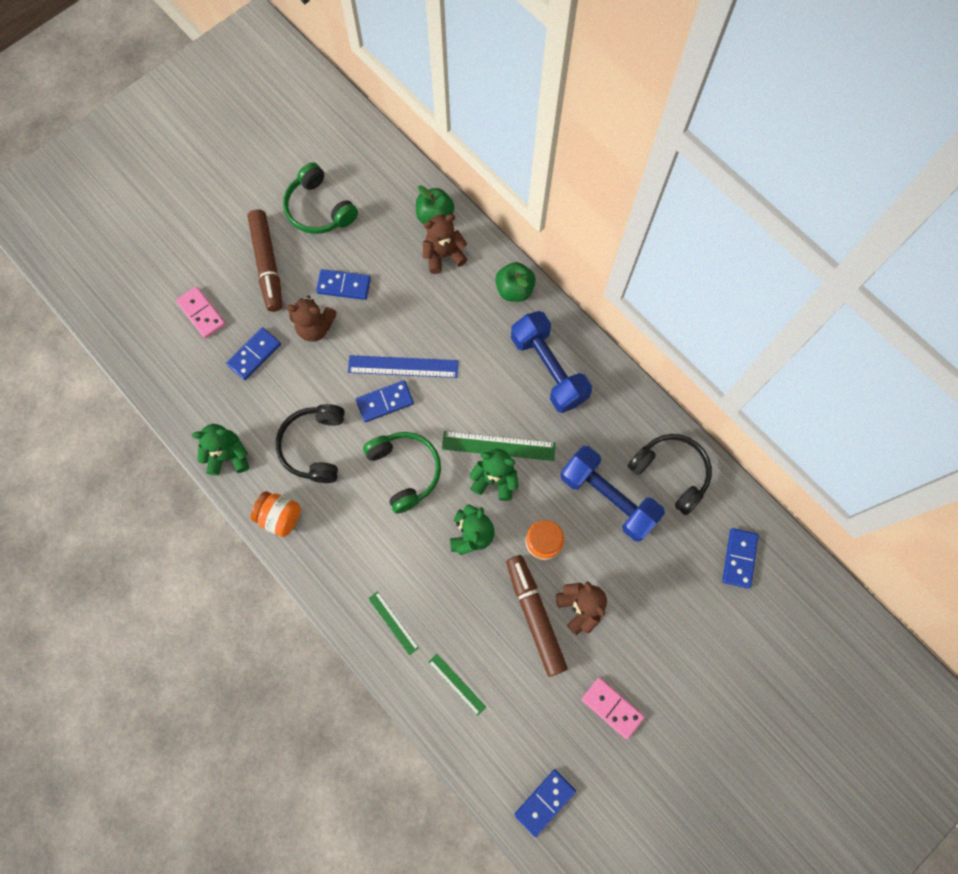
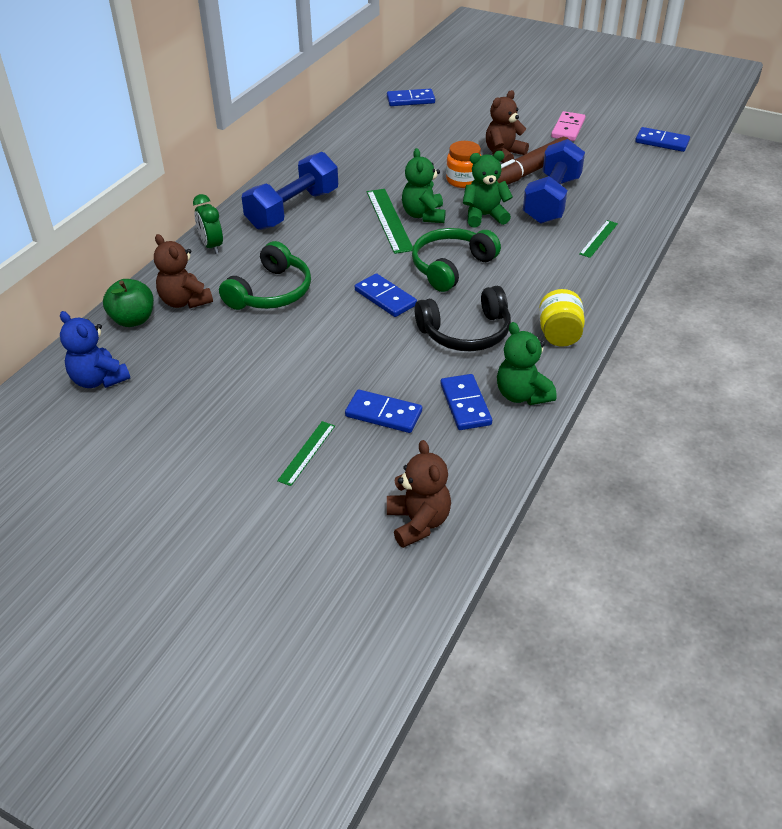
camera: 110 degrees left, 30 degrees down
pink domino [176,286,226,339] -> none
brown marker [247,209,283,312] -> none
orange jar [251,491,301,537] -> yellow jar [539,289,585,347]
green headphones [283,162,358,234] -> green headphones moved to [219,241,311,310]
brown teddy bear [286,295,337,342] -> brown teddy bear moved to [387,440,451,548]
blue domino [316,269,371,300] -> blue domino moved to [440,374,492,430]
blue ruler [348,355,458,378] -> none
green ruler [428,654,486,716] -> green ruler moved to [277,421,335,486]
green apple [495,262,536,302] -> green clock [193,194,223,254]
blue dumbbell [560,446,665,542] -> blue dumbbell moved to [523,139,585,224]
black headphones [628,434,712,515] -> none
none -> blue teddy bear [60,311,130,388]

